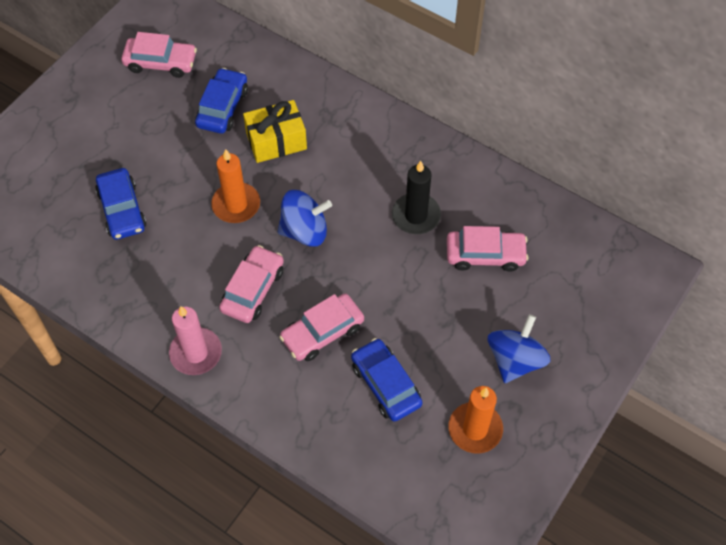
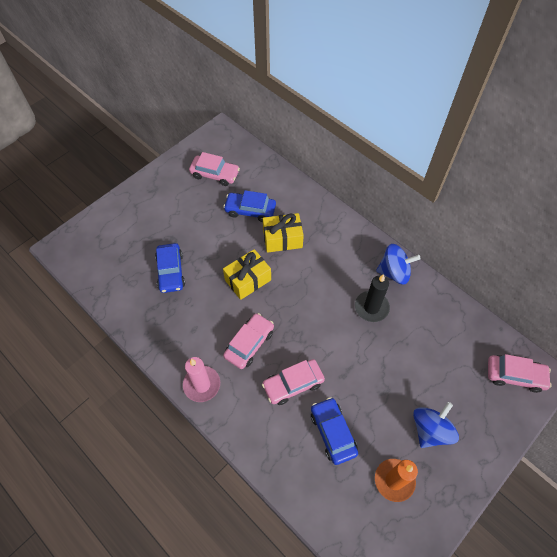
camera: 10 degrees right, 0 degrees up
blue car [195,68,248,134] -> blue car turned 105 degrees counterclockwise [223,190,276,222]
orange candle [211,149,260,223] -> yellow gift [223,249,271,300]
blue spinning top [278,190,332,247] -> blue spinning top moved to [376,244,421,285]
pink car [447,226,529,272] -> pink car moved to [488,354,551,393]

